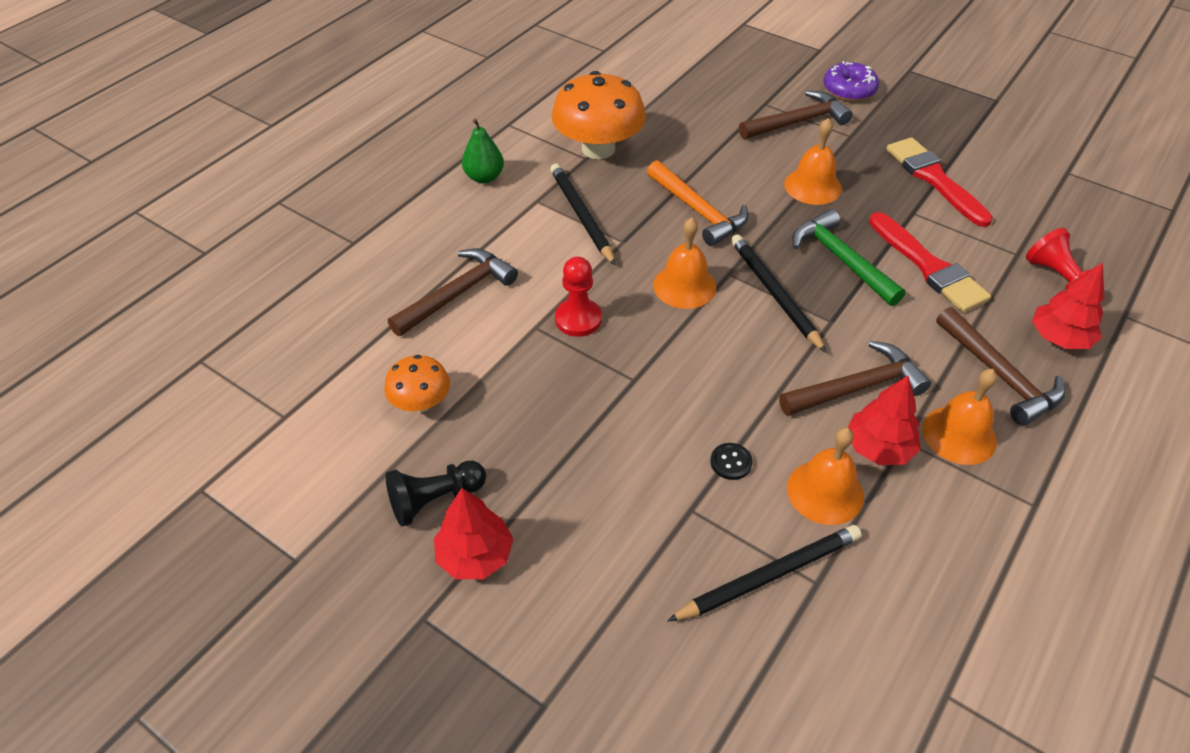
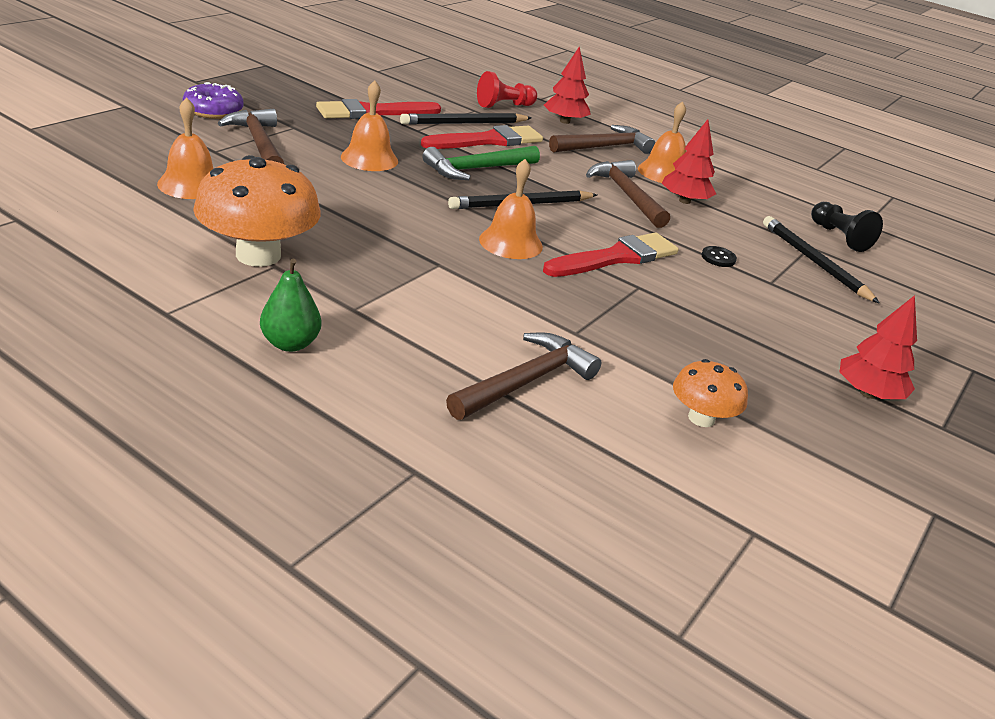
camera: 95 degrees left, 15 degrees down
black pawn [386,461,486,527] -> black pawn moved to [811,202,883,252]
brown hammer [388,249,518,336] -> brown hammer turned 90 degrees clockwise [446,332,601,420]
black pencil [550,163,616,266] -> black pencil moved to [400,113,531,125]
red pawn [555,257,602,337] -> none
orange hammer [647,160,749,246] -> none
orange bell [787,427,864,525] -> orange bell moved to [157,97,214,199]
none -> red brush [543,233,679,277]

